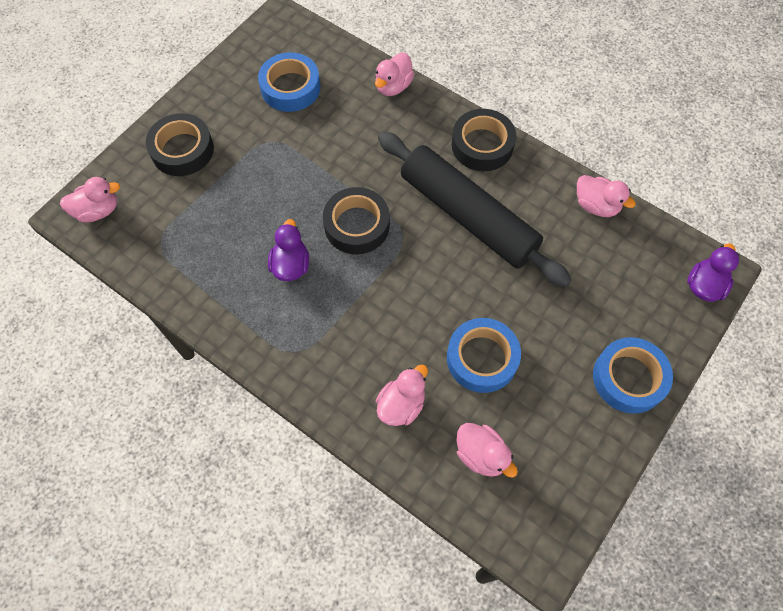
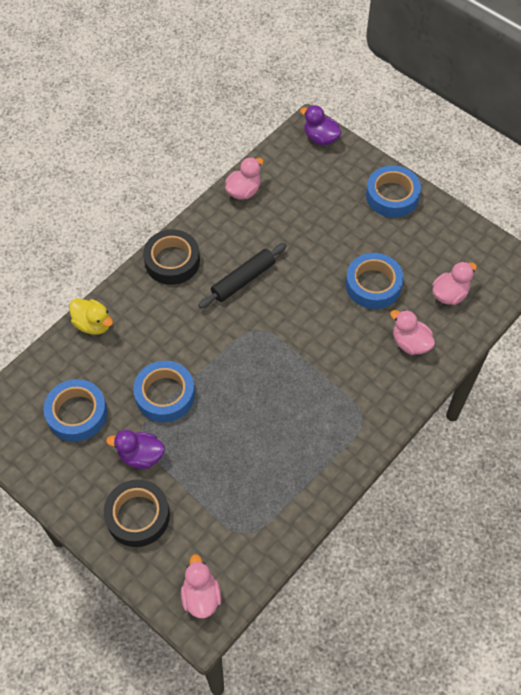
camera: 85 degrees left, 5 degrees down
purple duck [268,219,309,281] -> purple duck moved to [106,430,165,469]
black tape [323,187,390,254] -> none
pink duck [375,52,414,96] -> yellow duck [69,298,113,335]
black rolling pin [378,132,572,287] -> black rolling pin [198,243,287,308], size x0.54
none -> blue tape [133,361,195,422]

